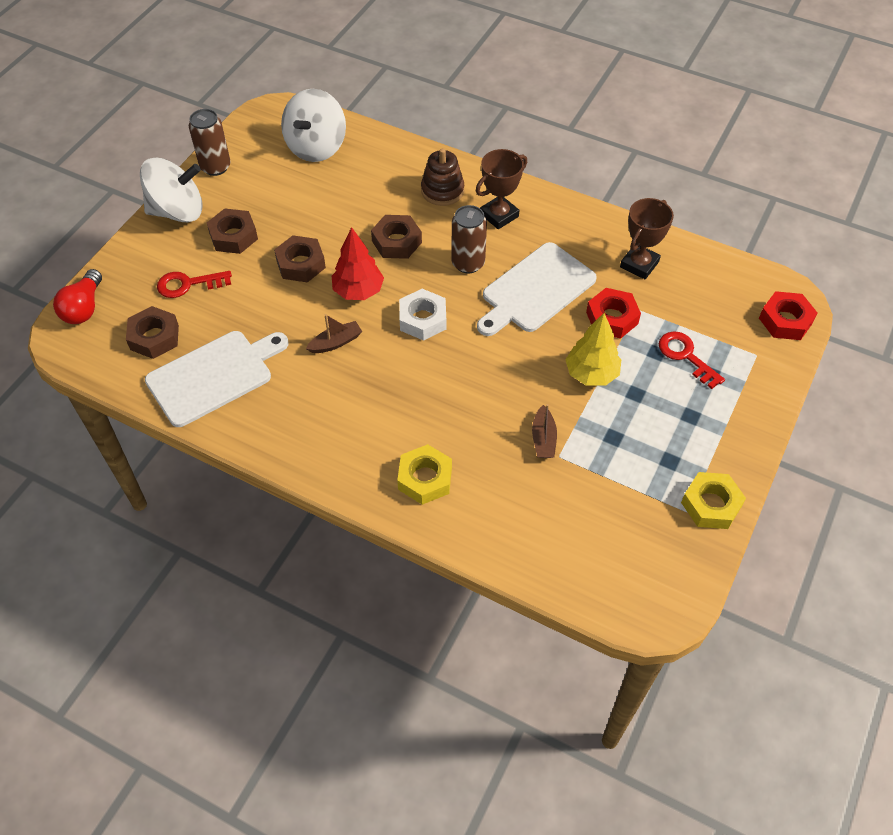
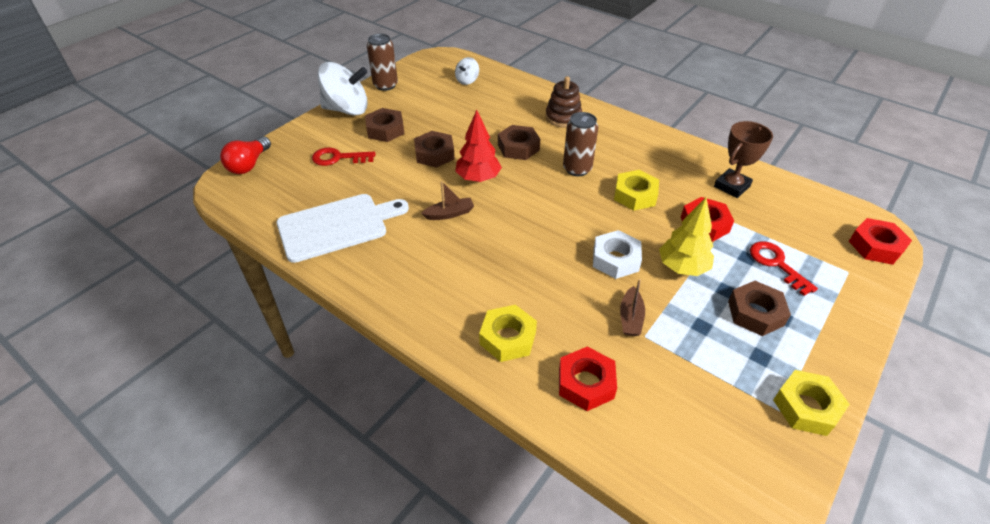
camera: 10 degrees right, 10 degrees down
brown nut [126,306,179,359] -> brown nut moved to [728,281,791,336]
white spinning top [281,89,346,162] -> white spinning top [455,57,479,85], size x0.49
white nut [399,289,446,341] -> white nut moved to [593,230,642,279]
brown trophy [476,149,527,229] -> none
white cutting board [477,242,597,336] -> yellow nut [614,170,659,211]
none -> red nut [559,346,617,411]

